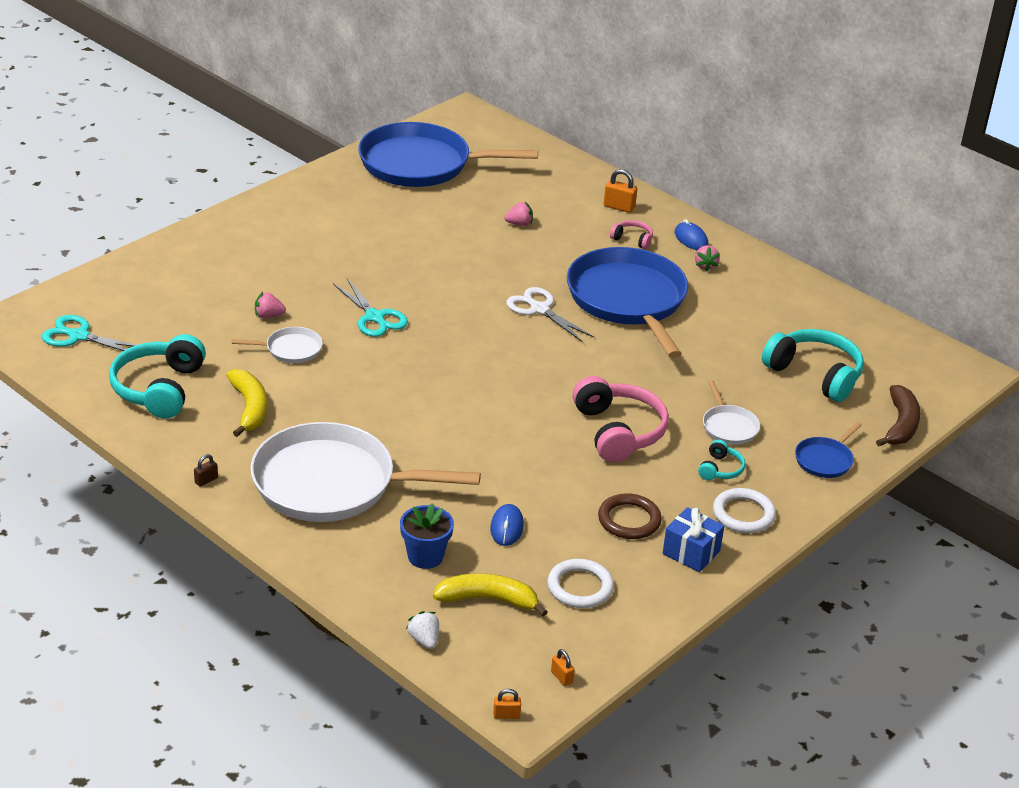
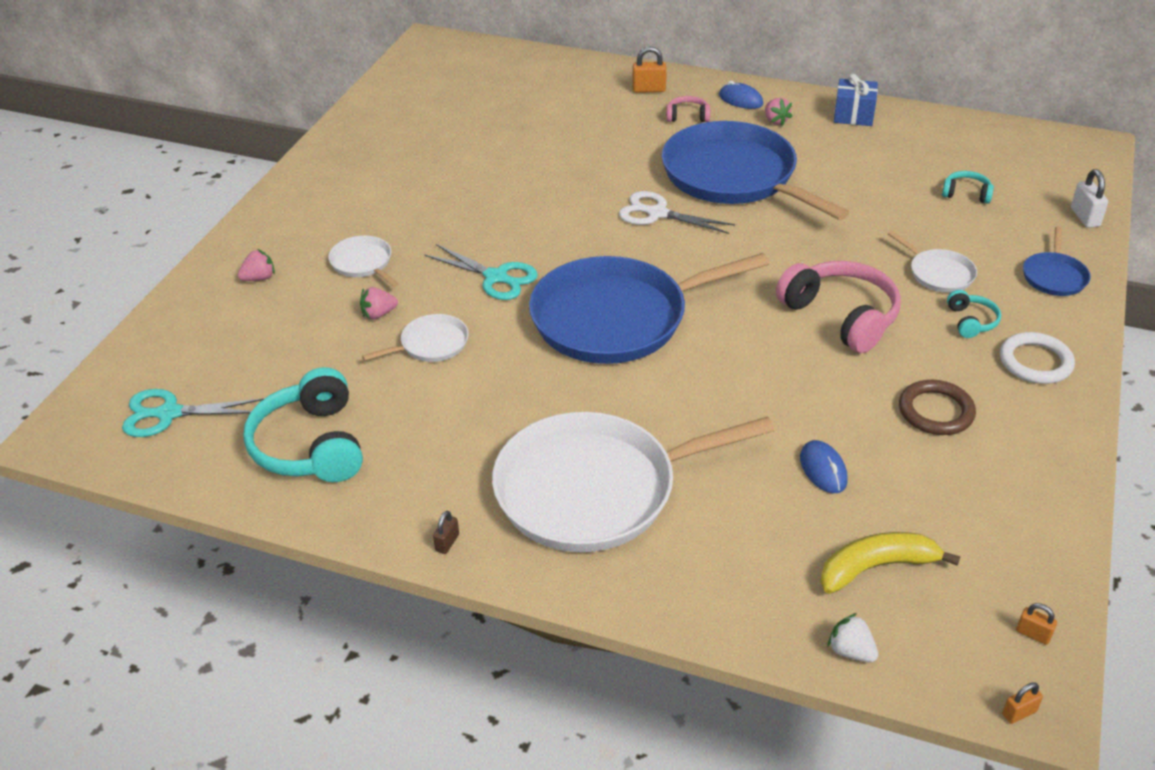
camera: 20 degrees left, 5 degrees up
yellow banana [226,369,267,437] -> none
blue pan [358,122,538,187] -> blue pan moved to [529,253,769,364]
blue flower pot [400,503,454,569] -> none
pink strawberry [504,202,533,226] -> pink strawberry moved to [238,249,275,281]
white ring [547,559,614,608] -> none
blue gift [663,507,724,572] -> blue gift moved to [834,74,878,126]
turquoise headphones [762,329,864,402] -> turquoise headphones [942,171,994,204], size x0.48
brown banana [876,385,921,446] -> white padlock [1071,169,1108,228]
none -> white pan [328,235,399,287]

